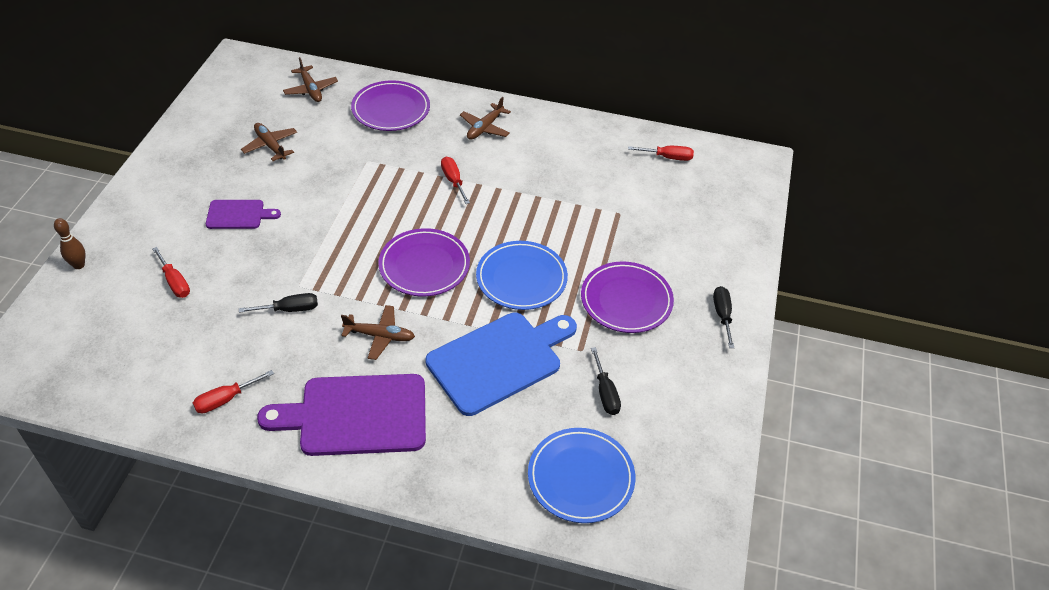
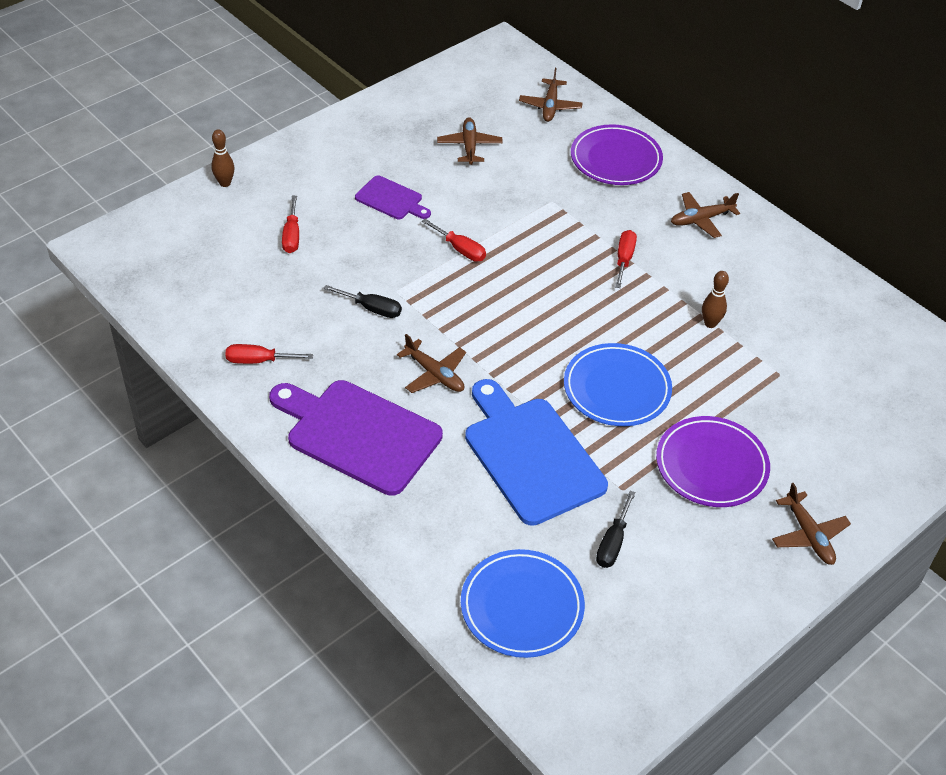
camera: 35 degrees right, 0 degrees up
purple plate [378,228,470,296] -> none
blue cutting board [425,312,577,416] -> blue cutting board turned 120 degrees counterclockwise [465,379,608,526]
red screwdriver [628,146,694,161] -> red screwdriver moved to [422,219,486,262]
black screwdriver [713,286,734,348] -> brown plane [772,483,851,565]
none -> brown bowling pin [702,271,729,328]

